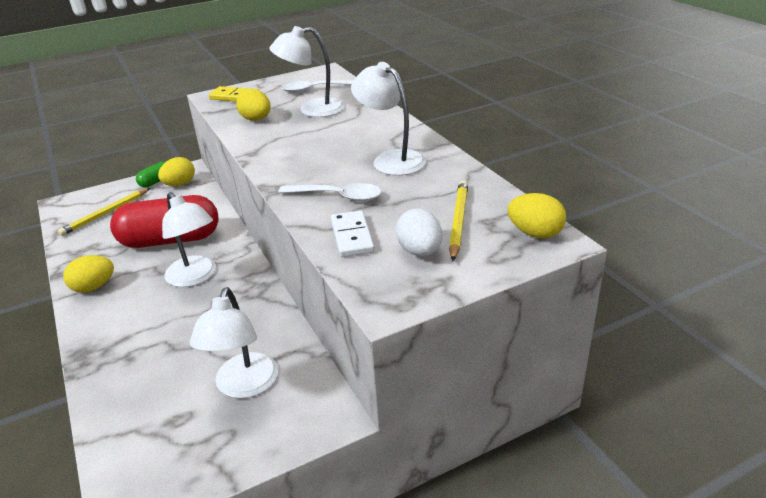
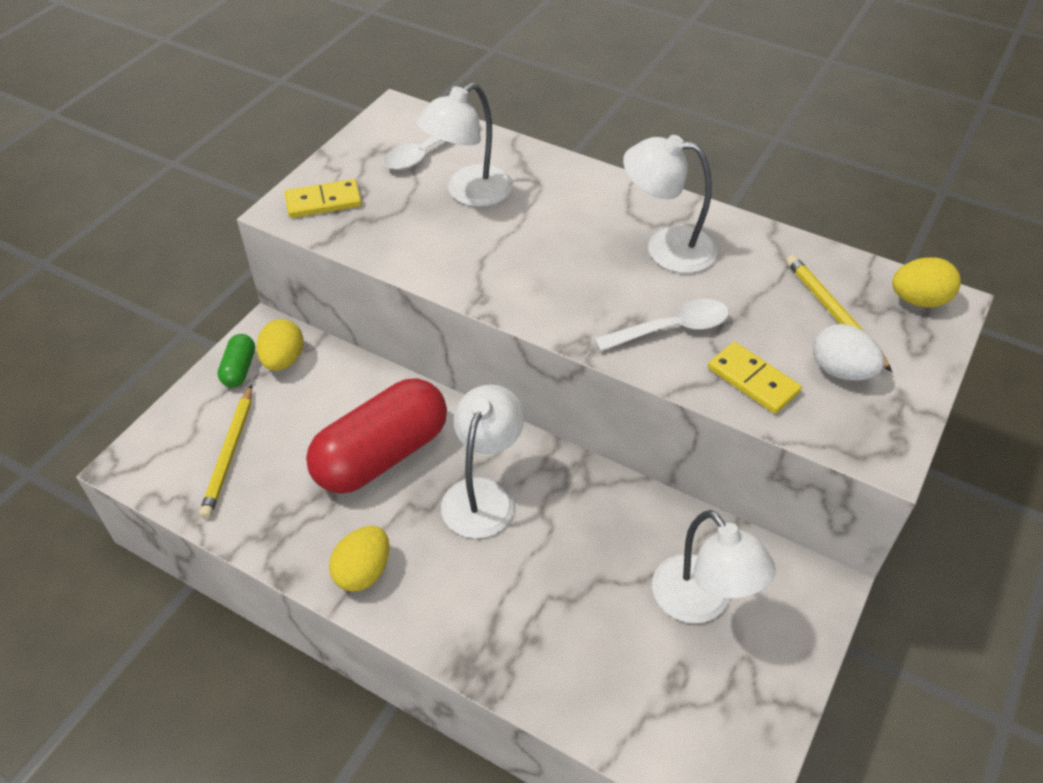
camera: 35 degrees left, 15 degrees up
white lamp [162,192,216,287] -> white lamp turned 90 degrees counterclockwise [441,384,525,539]
yellow egg [236,89,271,121] -> none
white domino [331,210,375,257] -> yellow domino [708,342,802,414]

